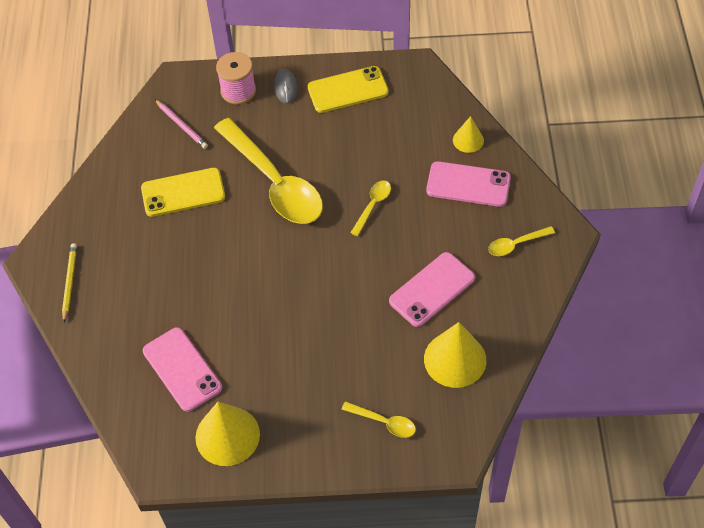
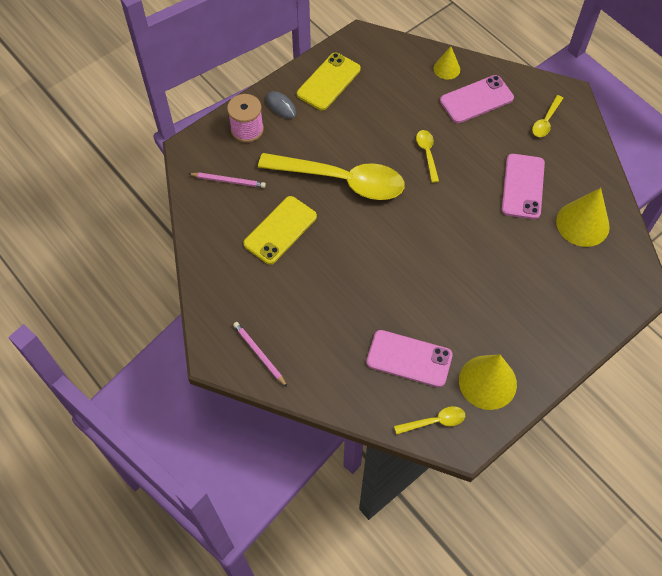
camera: 40 degrees left, 5 degrees up
yellow pencil [62,243,77,322] -> pink pencil [233,322,287,387]
yellow spoon [341,401,416,438] -> yellow spoon moved to [394,406,465,435]

